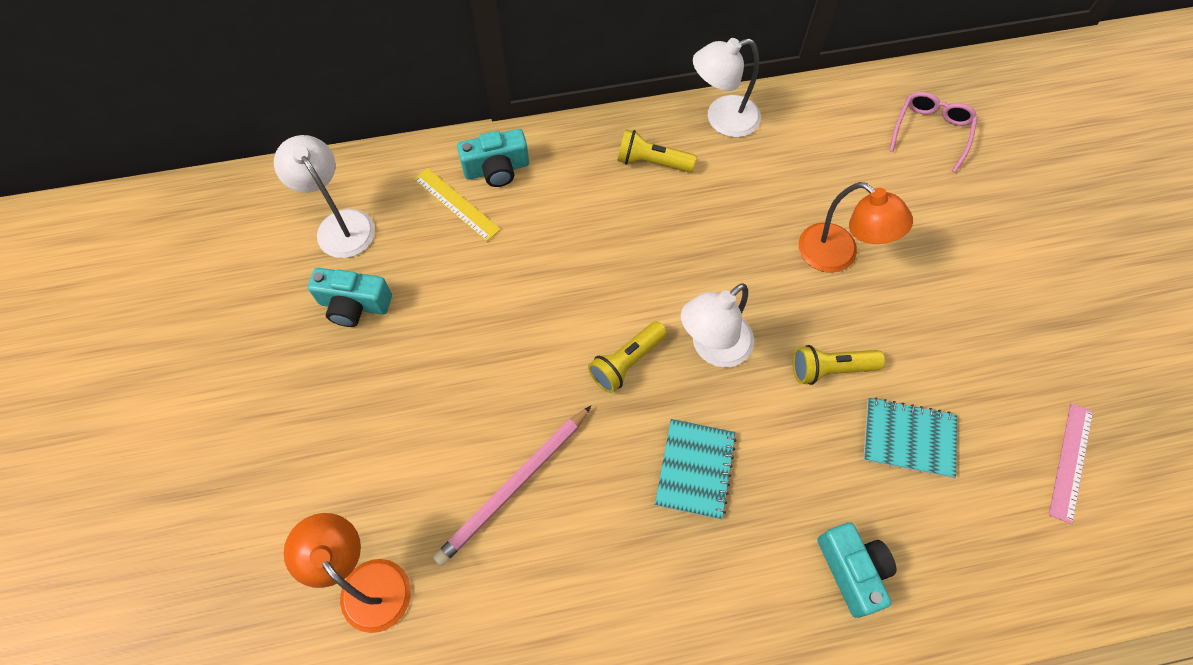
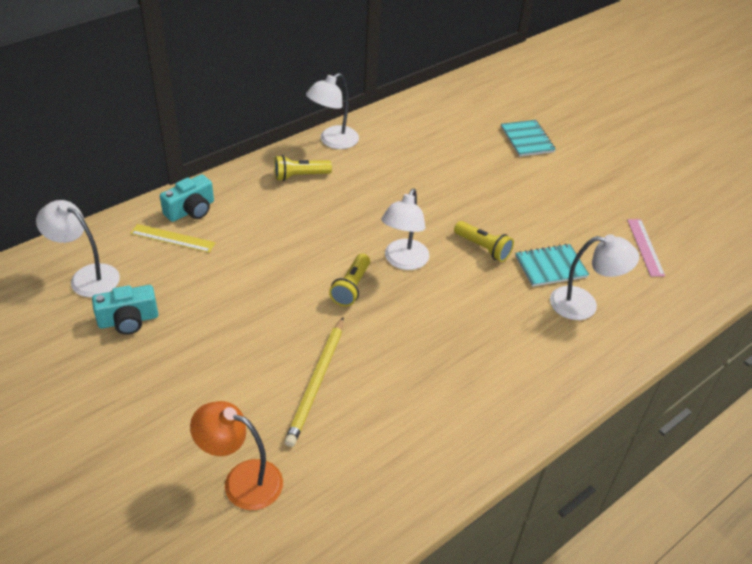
camera: 30 degrees left, 20 degrees down
pink pencil [433,406,591,566] -> yellow pencil [284,317,344,447]
turquoise notebook [655,419,737,520] -> turquoise notebook moved to [501,120,556,157]
yellow flashlight [793,345,885,385] -> yellow flashlight turned 105 degrees counterclockwise [454,221,514,262]
orange lamp [799,182,913,273] -> none
turquoise camera [817,522,896,618] -> none
pink glasses [889,92,978,173] -> none
none -> white lamp [550,234,639,320]

